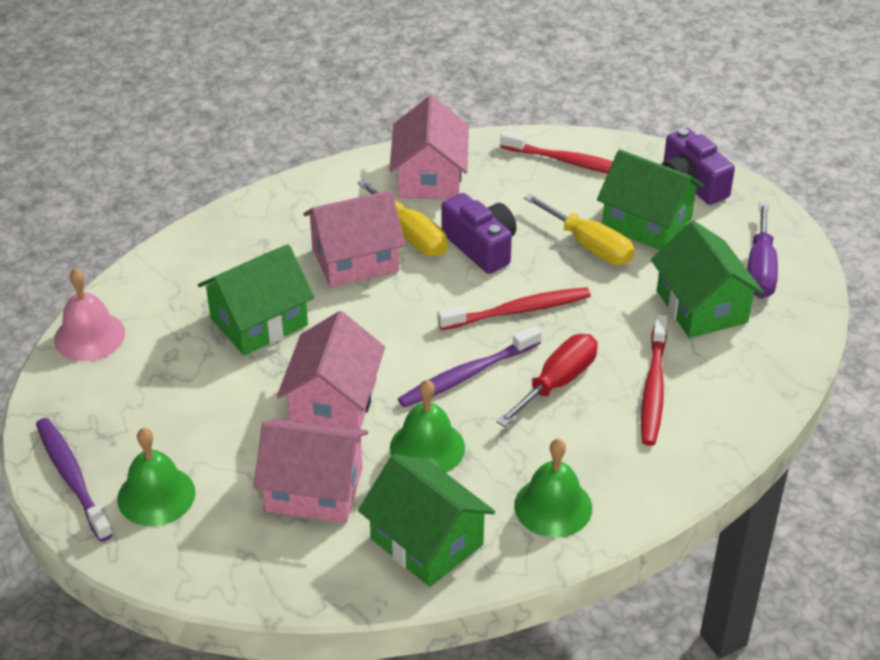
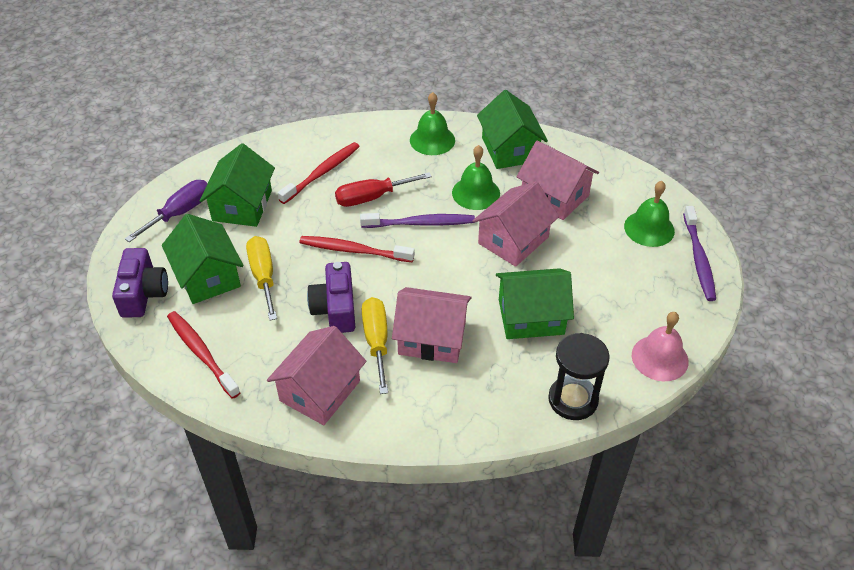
camera: 150 degrees left, 5 degrees up
none -> black hourglass [548,333,610,420]

